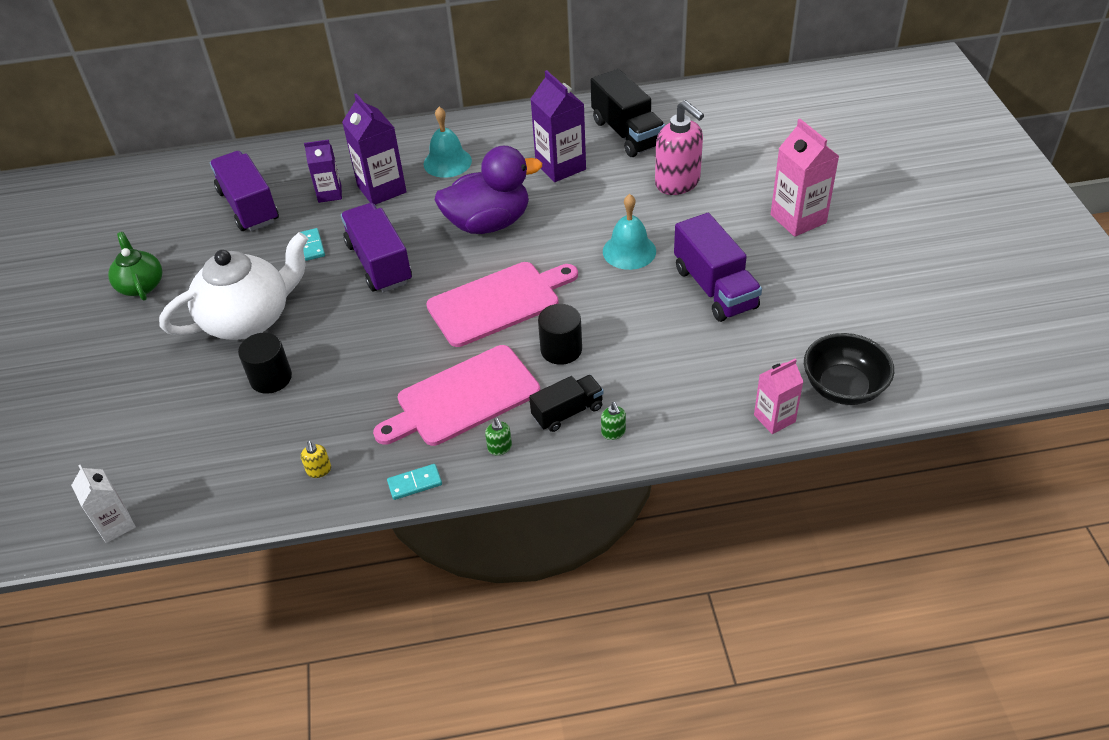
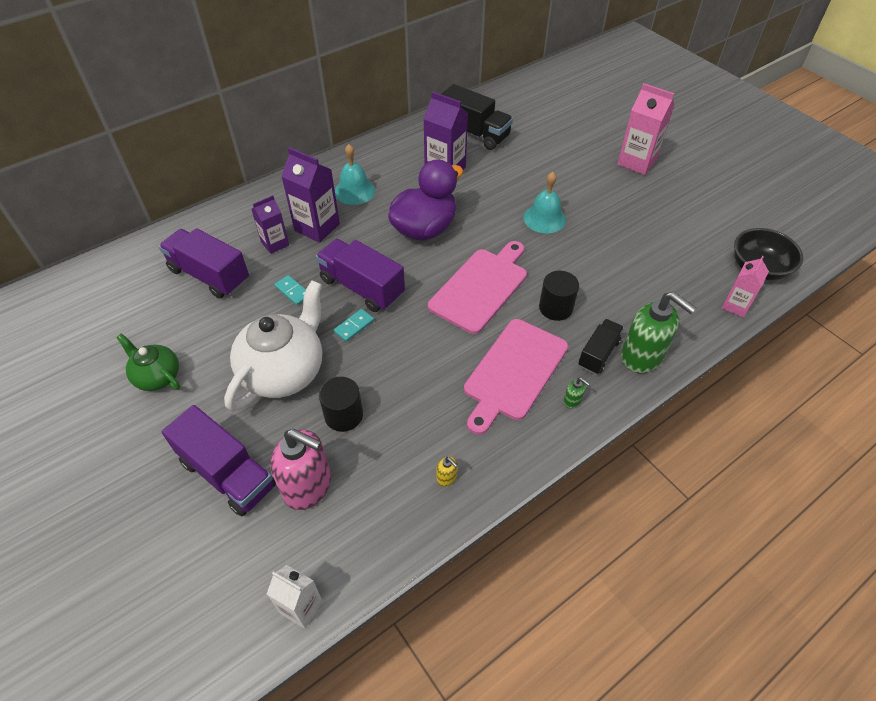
camera: 30 degrees left, 5 degrees up
turquoise domino [387,464,442,500] -> turquoise domino moved to [334,309,374,342]
green soap dispenser [601,402,626,440] -> green soap dispenser [621,292,696,373], size x2.47
pink soap dispenser [655,100,704,195] -> pink soap dispenser moved to [270,429,331,510]
purple truck [674,213,762,322] -> purple truck moved to [162,405,276,517]

